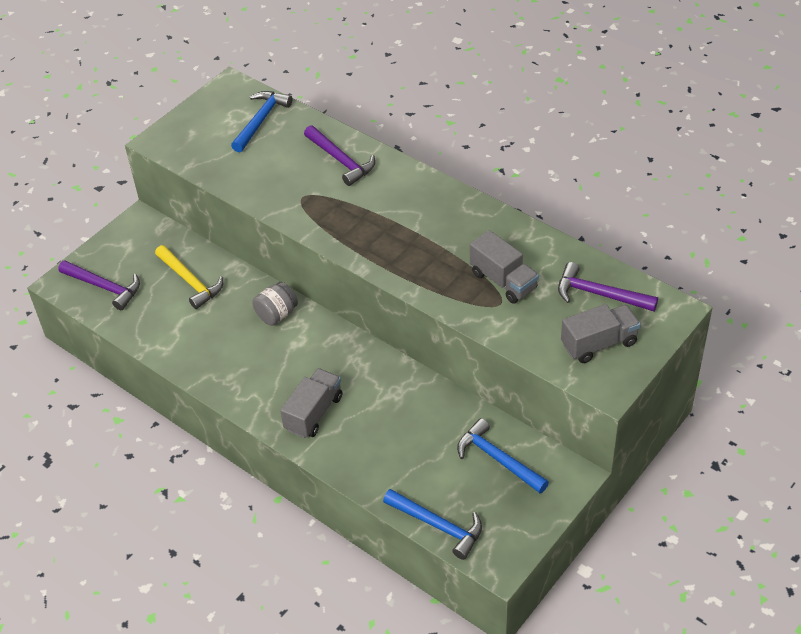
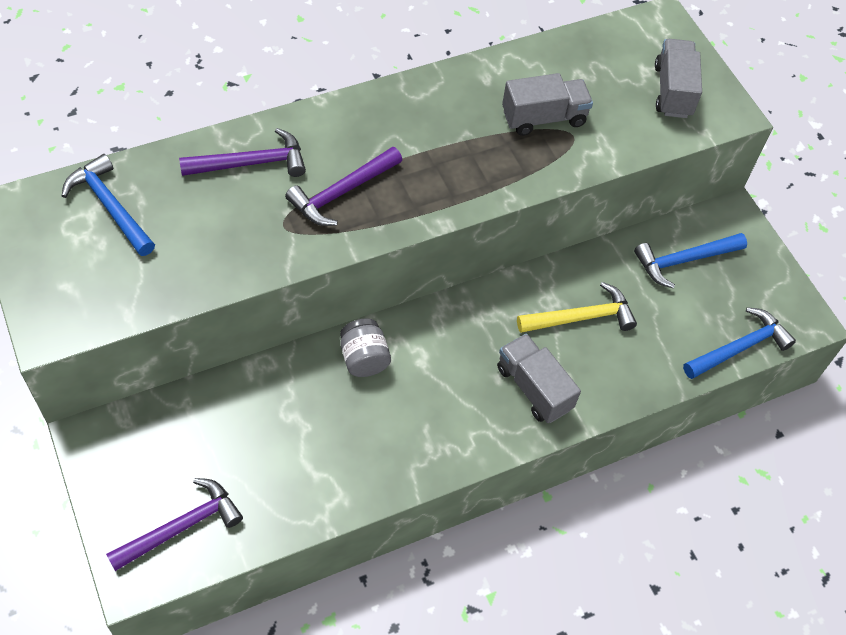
camera: 70 degrees left, 10 degrees up
yellow hammer [155,245,223,309] -> yellow hammer moved to [517,282,637,333]
purple hammer [558,262,658,311] -> purple hammer moved to [285,147,402,226]

